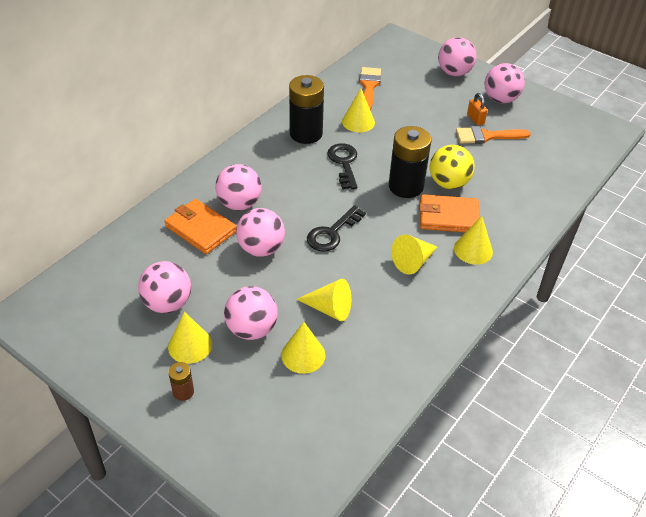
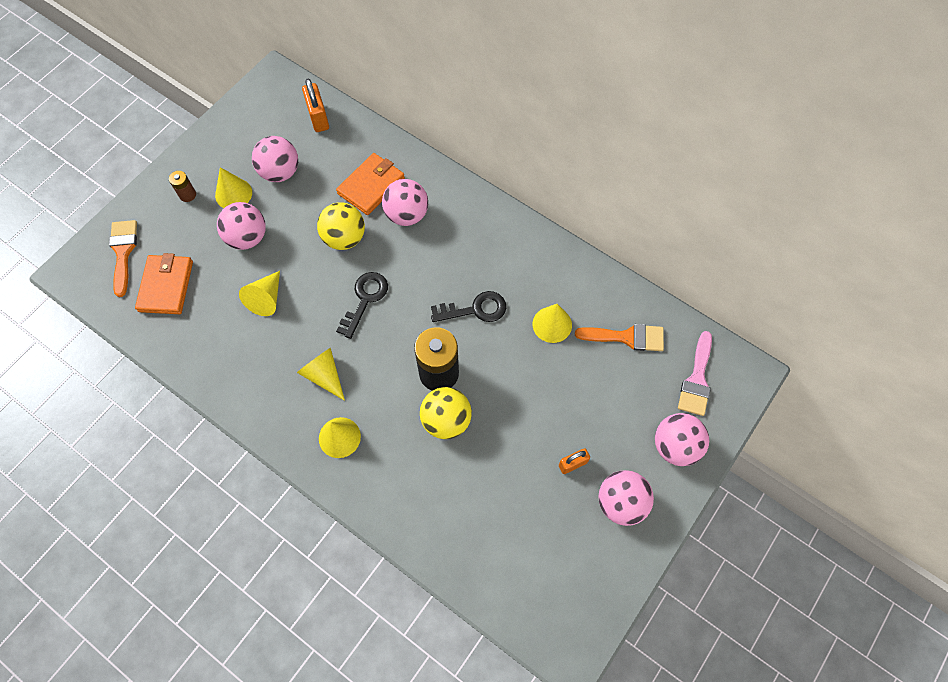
camera: 90 degrees right, 20 degrees up
pink ball [236,208,285,257] -> yellow ball [317,202,365,250]
yellow cone [281,322,325,374] -> none
black battery [289,75,324,144] -> none
black key [307,205,366,252] -> black key turned 75 degrees clockwise [336,272,388,339]
orange wallet [420,194,480,232] -> orange wallet moved to [135,253,193,314]
orange brush [456,126,531,144] -> orange brush moved to [109,220,137,297]
none -> orange padlock [302,79,329,132]
none -> pink brush [678,331,712,416]

